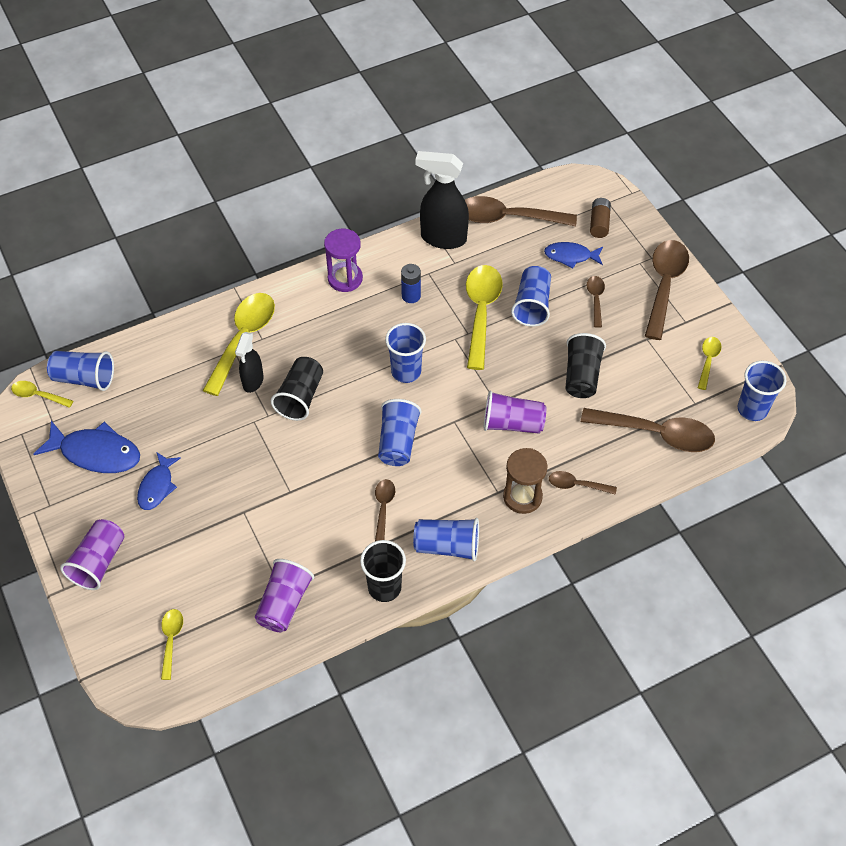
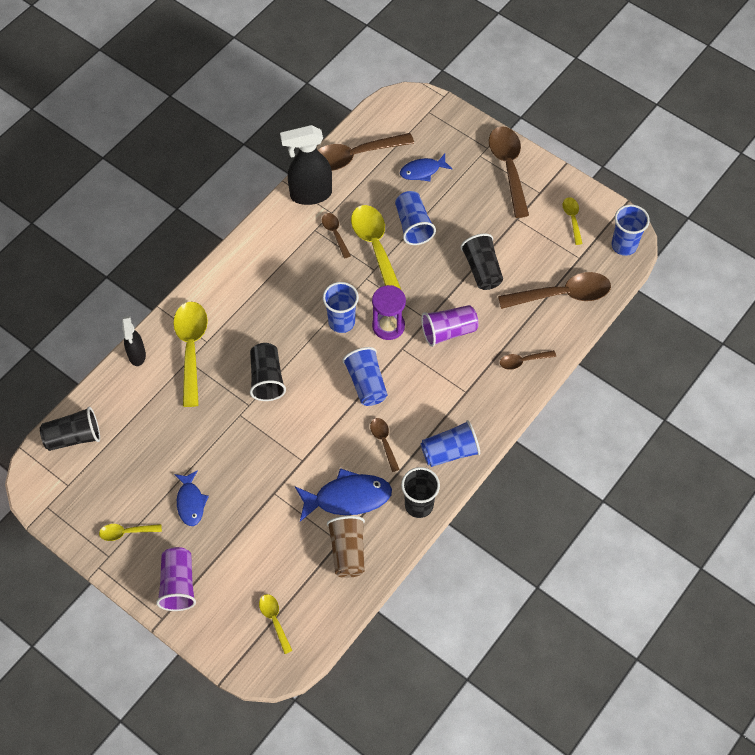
camera: 25 degrees left, 5 degrees up
yellow spoon [11,381,73,408] -> yellow spoon moved to [99,524,162,541]
blue fish [33,421,140,473] -> blue fish moved to [295,468,392,522]
blue cup [47,351,114,391] -> black cup [40,407,100,451]
black spray bottle [235,332,264,393] -> black spray bottle moved to [122,316,146,366]
purple cup [255,559,314,632] -> brown cup [327,516,365,578]
purple hourglass [324,229,363,292] -> purple hourglass moved to [372,285,406,340]
blue battery [401,264,421,303] -> none
brown hourglass [503,448,547,514] -> none
brown spoon [587,276,605,328] -> brown spoon moved to [322,213,351,259]
brown battery [590,198,611,238] -> none

